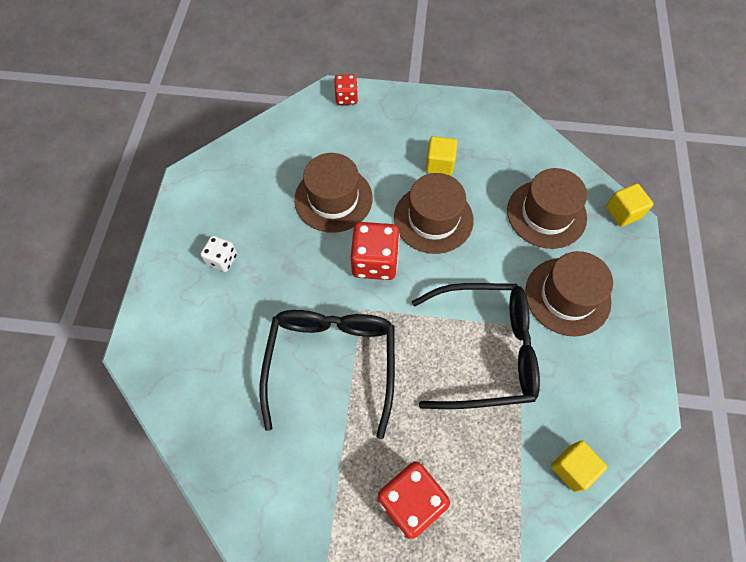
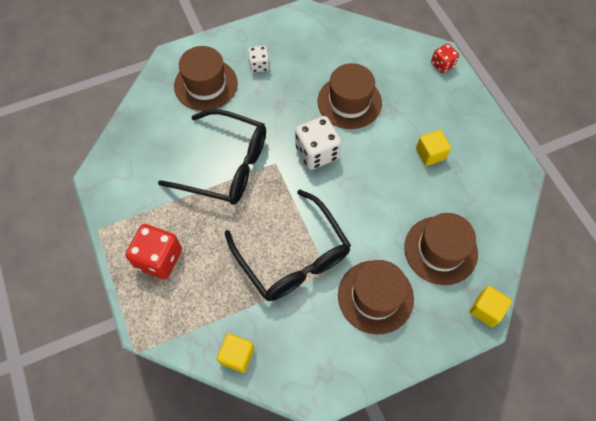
camera: 60 degrees right, 0 degrees up
black glasses [260,310,395,439] -> black glasses turned 45 degrees clockwise [158,109,266,205]
red dice [351,222,400,280] -> white dice [295,116,341,170]
brown hat [394,173,474,254] -> brown hat moved to [174,46,238,111]

